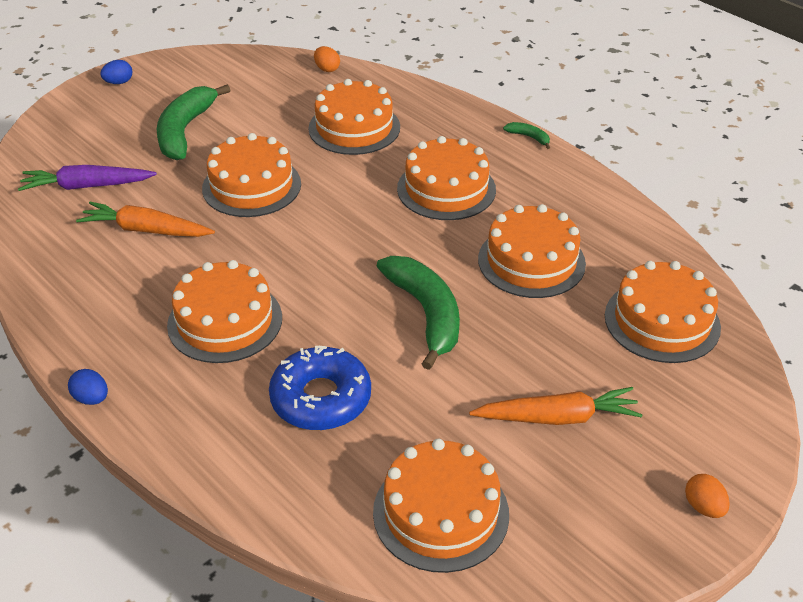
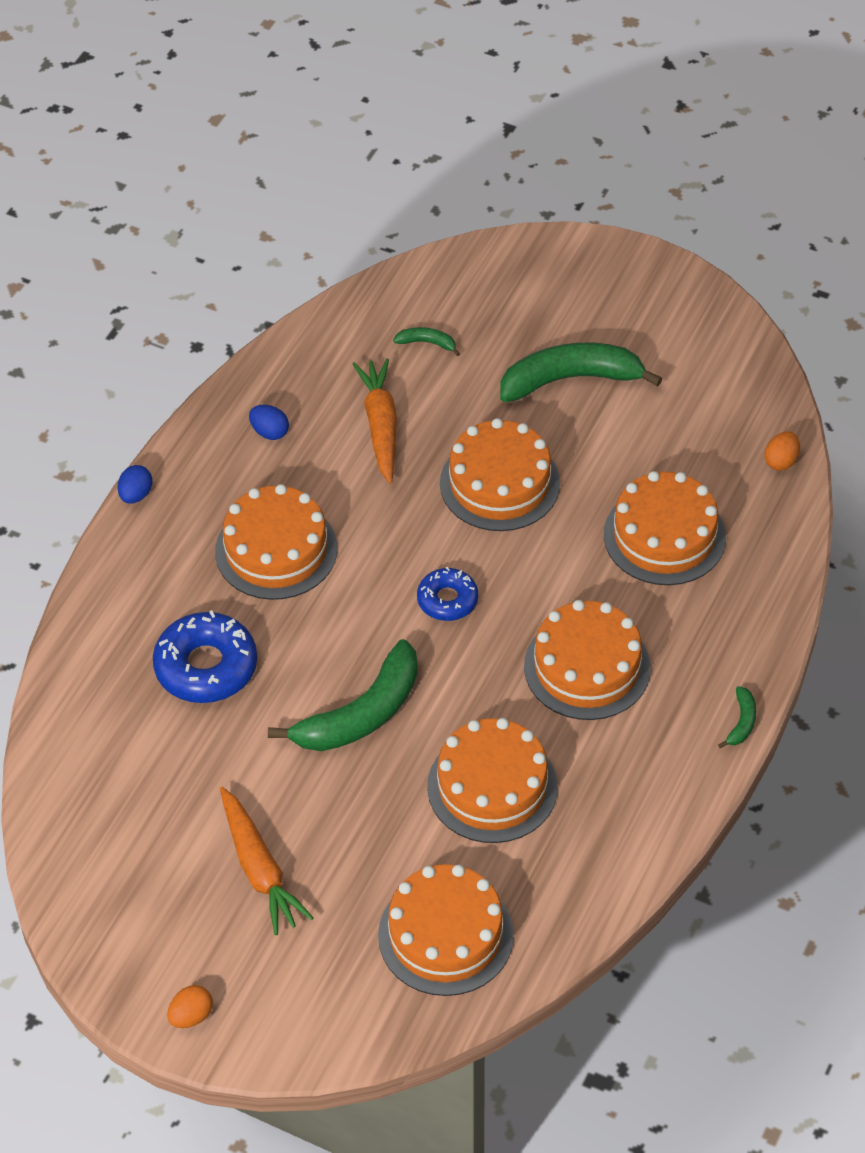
camera: 70 degrees right, 10 degrees up
purple carrot [18,165,157,191] -> green banana [393,327,460,356]
blue egg [100,60,132,84] -> blue egg moved to [249,405,289,440]
orange cake [373,439,509,573] -> none
none -> blue donut [417,567,478,621]

